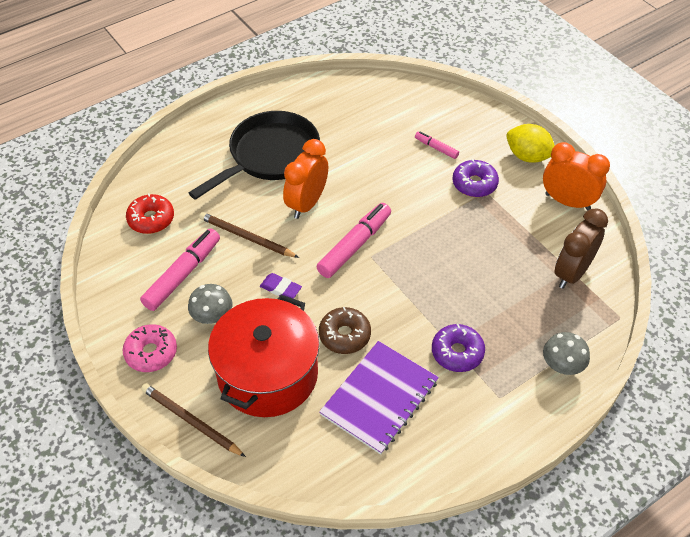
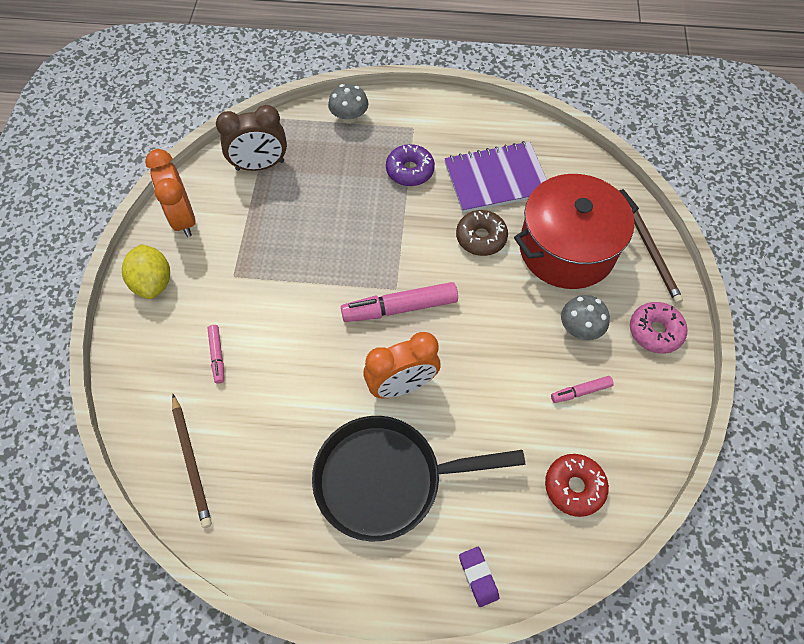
camera: 140 degrees left, 10 degrees up
pink marker [140,228,220,311] -> pink marker [551,376,614,403], size x0.52
brown pencil [199,212,299,258] -> brown pencil moved to [172,394,212,528]
purple eraser [260,273,302,298] -> purple eraser moved to [459,547,499,607]
purple donut [452,159,499,197] -> none

